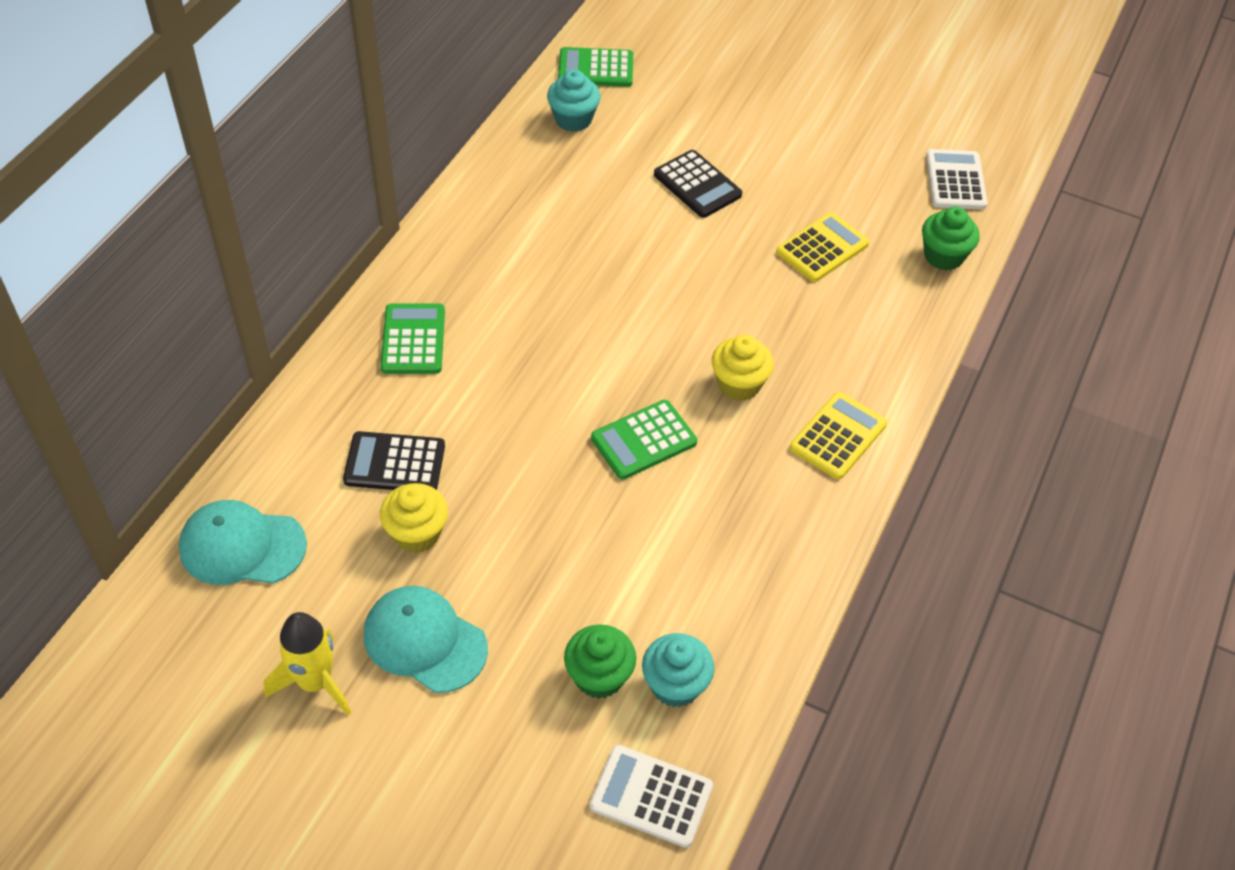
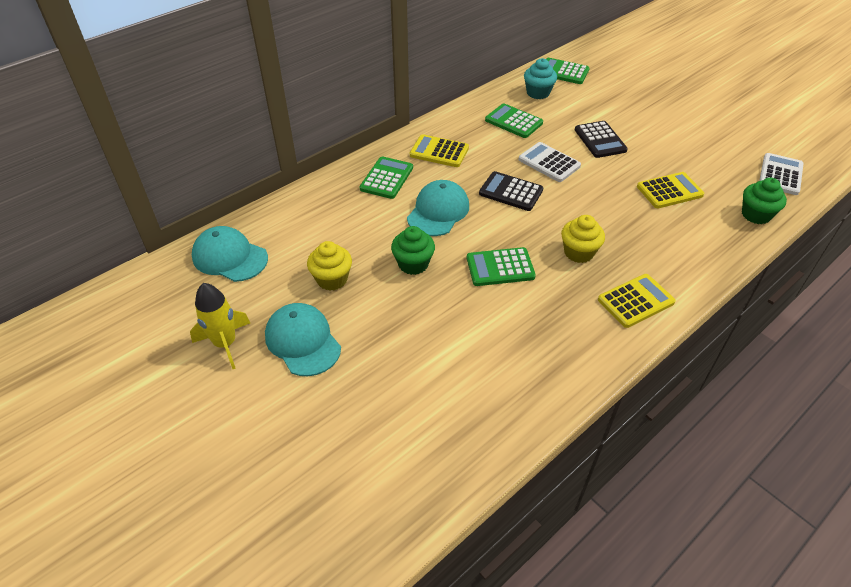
camera: 25 degrees right, 5 degrees down
black calculator [343,431,445,490] -> black calculator moved to [479,171,543,211]
green cupcake [564,624,636,699] -> green cupcake moved to [391,226,435,275]
white calculator [589,745,713,848] -> white calculator moved to [518,142,581,182]
turquoise cupcake [642,633,714,707] -> none
none -> turquoise cap [407,180,469,236]
none -> yellow calculator [410,134,469,167]
none -> green calculator [485,103,543,138]

